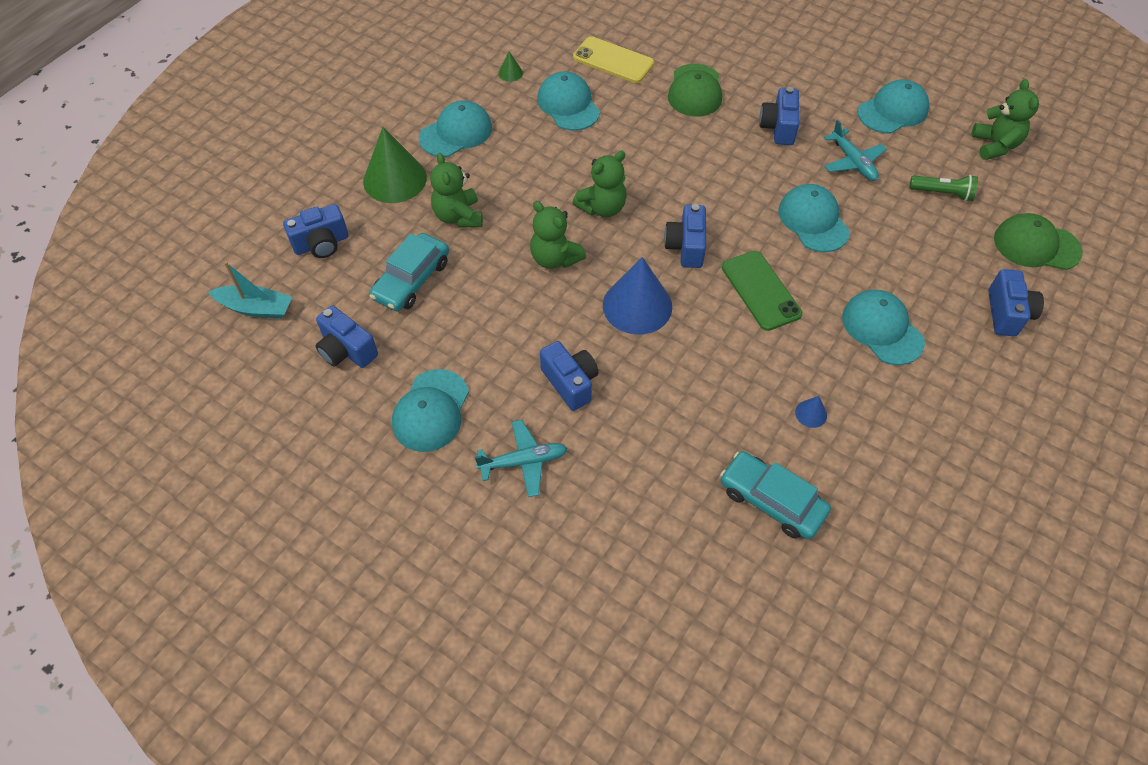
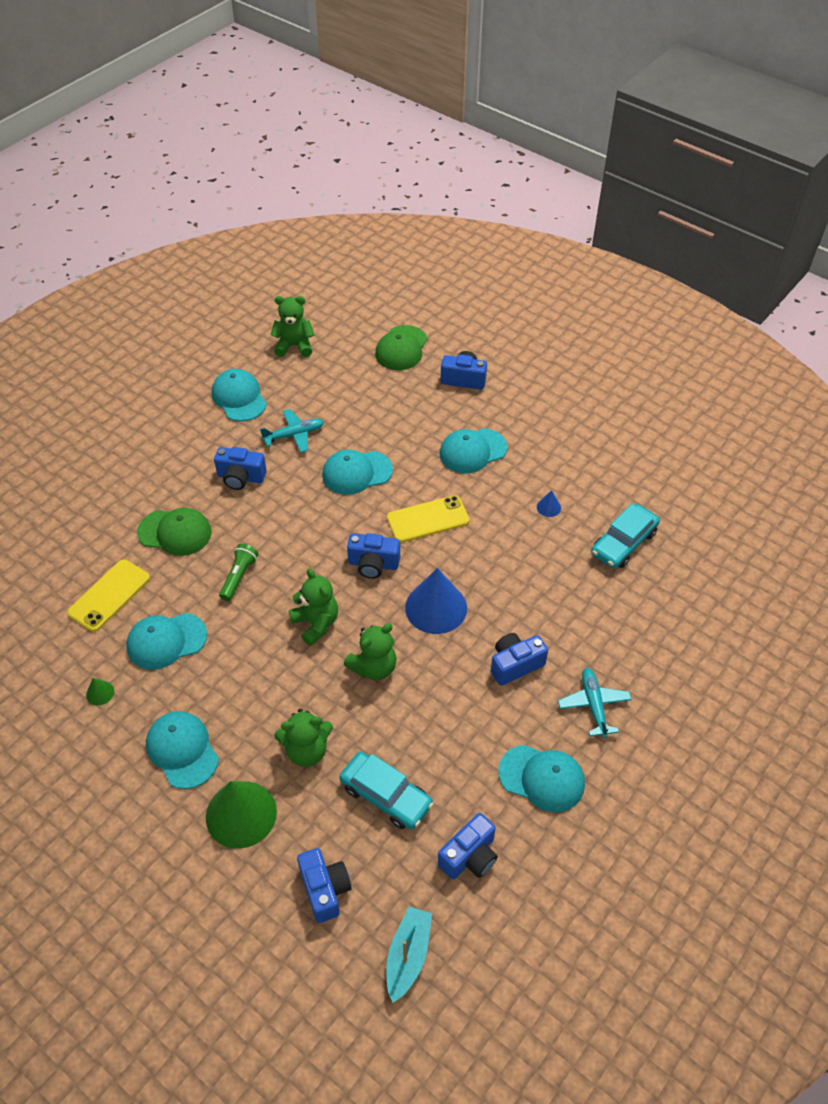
camera: 85 degrees left, 5 degrees down
green phone [722,251,802,331] -> yellow phone [387,495,470,543]
green flashlight [910,175,978,201] -> green flashlight moved to [219,544,258,601]

